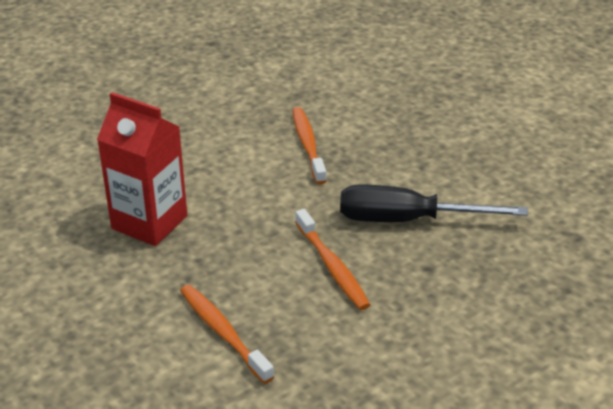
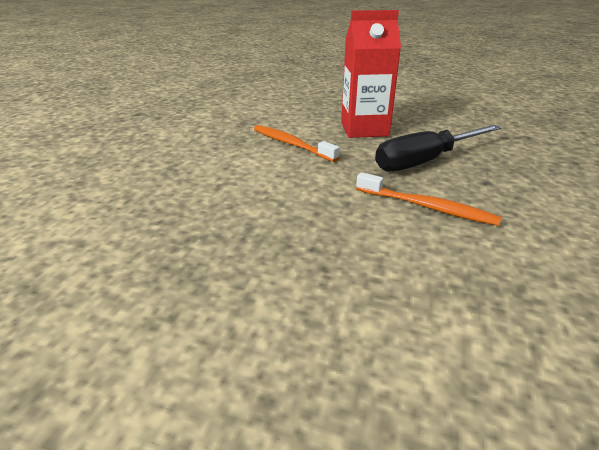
camera: 35 degrees left, 5 degrees down
red carton [97,92,187,246] -> red carton moved to [341,10,401,138]
orange toothbrush [180,284,274,384] -> none

